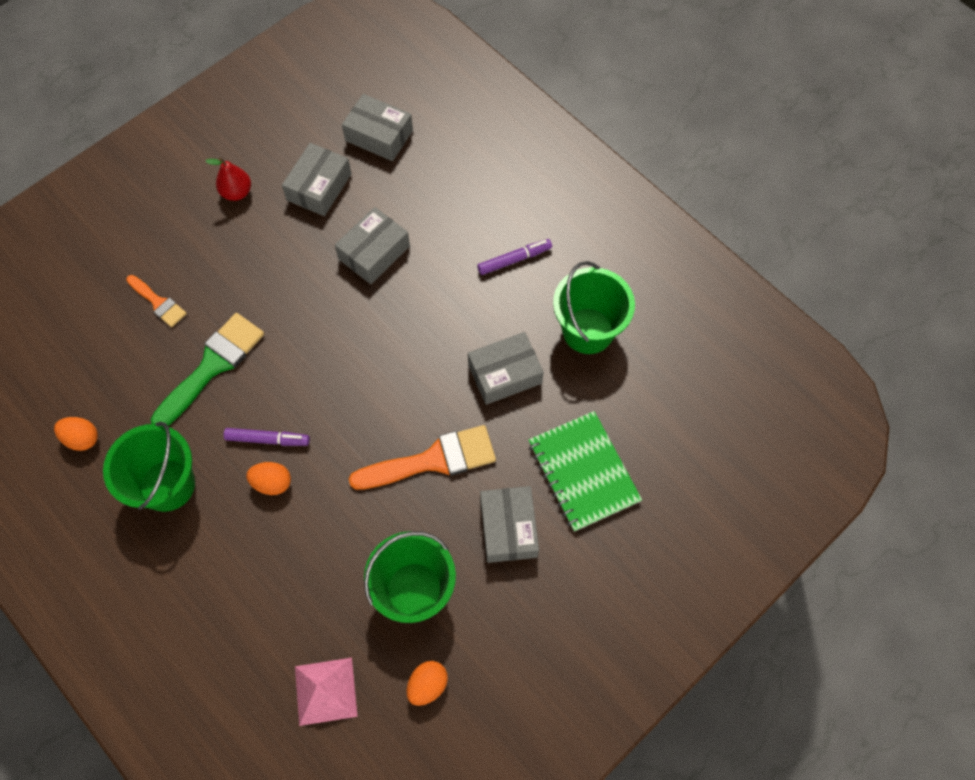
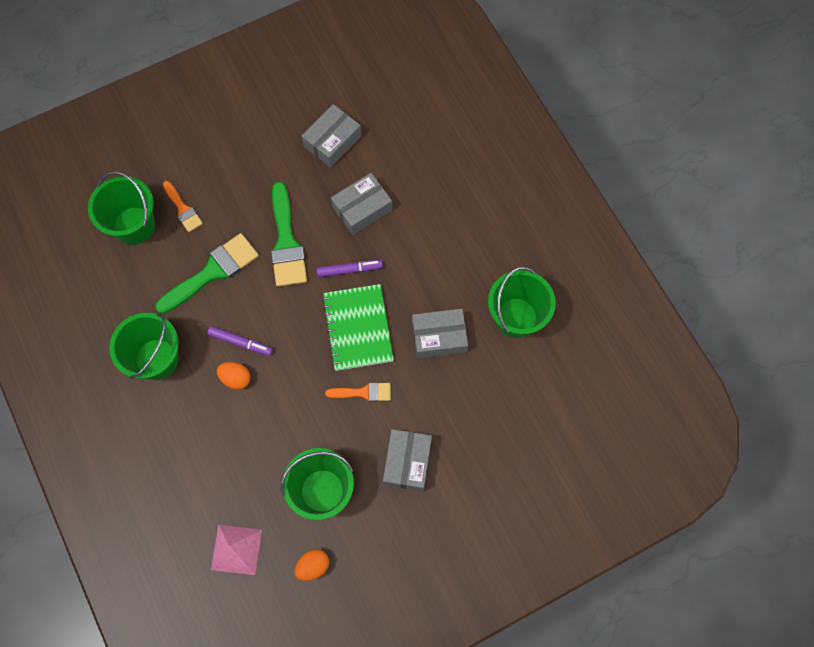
camera: 15 degrees right, 5 degrees up
orange egg [54,417,98,451] -> none
red pear [205,157,251,201] -> none
grey box [342,94,413,161] -> none
orange brush [349,425,496,490] -> orange brush [325,382,391,402], size x0.56
purple marker [477,239,552,275] -> purple marker moved to [316,260,383,277]
green notebook [529,411,642,532] -> green notebook moved to [322,284,394,371]
none -> green bucket [88,171,155,245]
none -> green brush [271,182,307,287]

